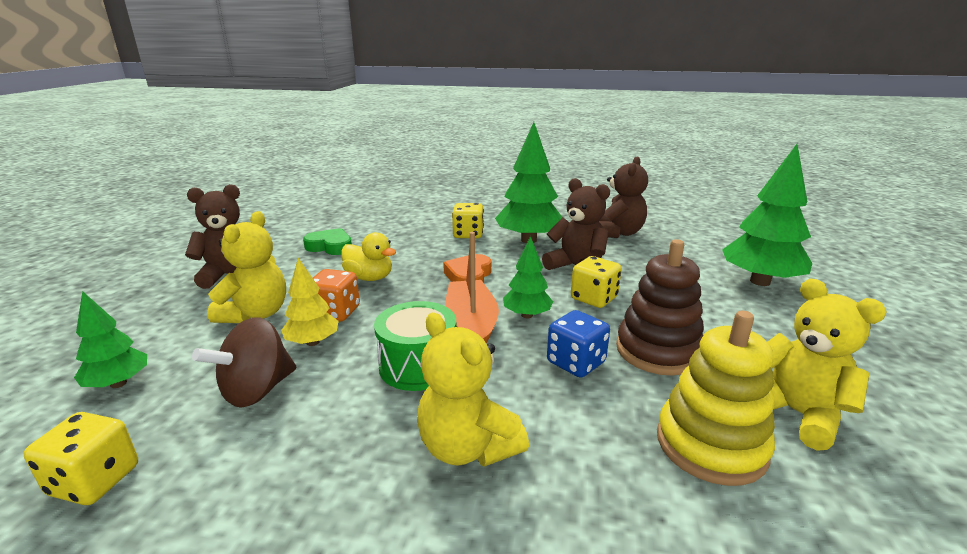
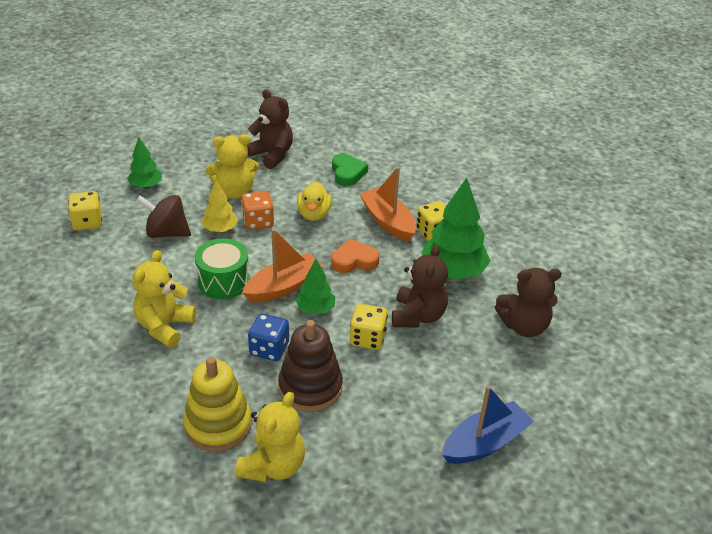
camera: 60 degrees right, 15 degrees up
green tree [722,144,812,286] -> blue boat [442,385,533,464]
none -> orange boat [360,167,416,242]

